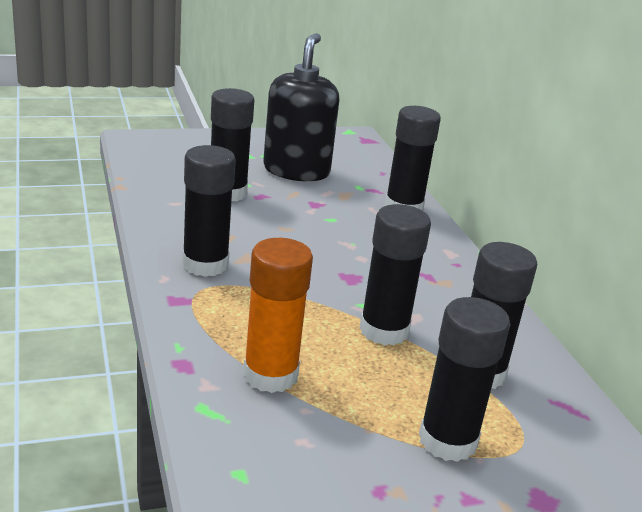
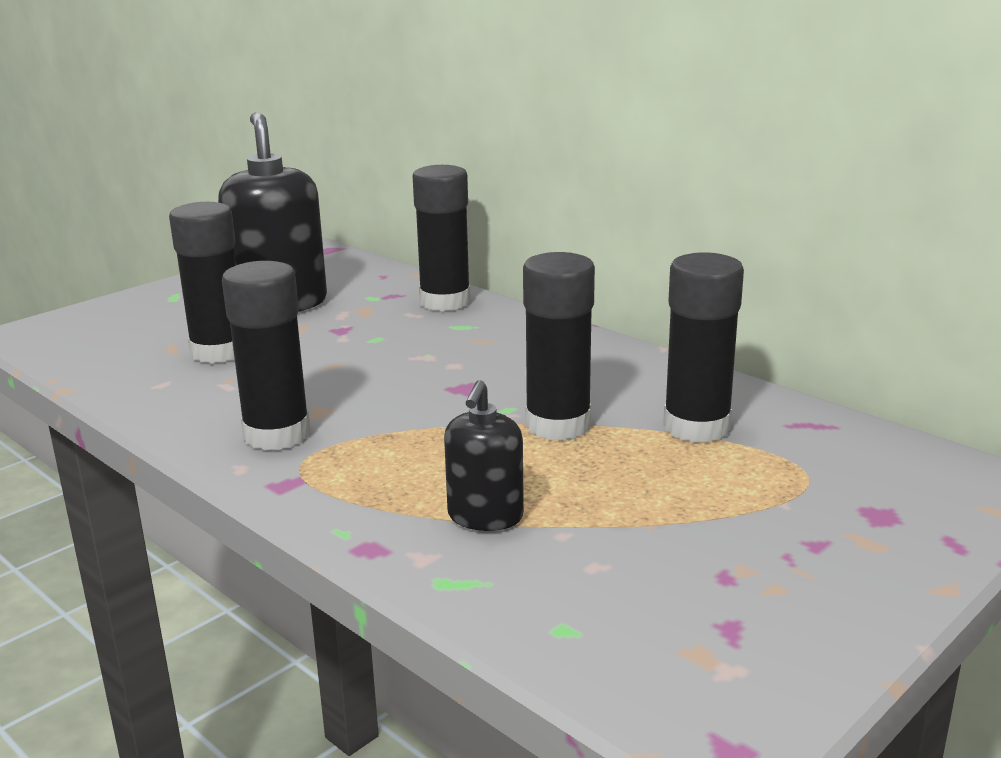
camera: 25 degrees left, 5 degrees down
orange glue stick [243,238,313,393] -> black soap dispenser [444,380,524,531]
black glue stick [419,297,511,462] -> none

